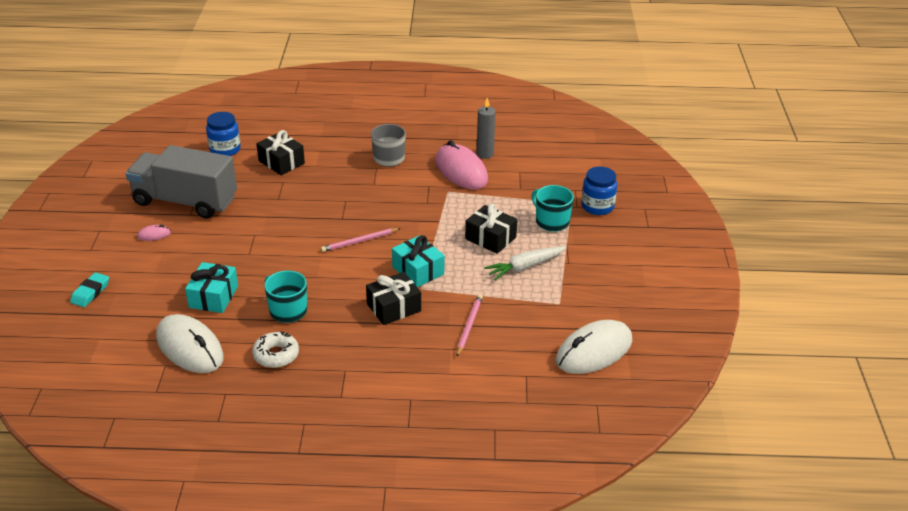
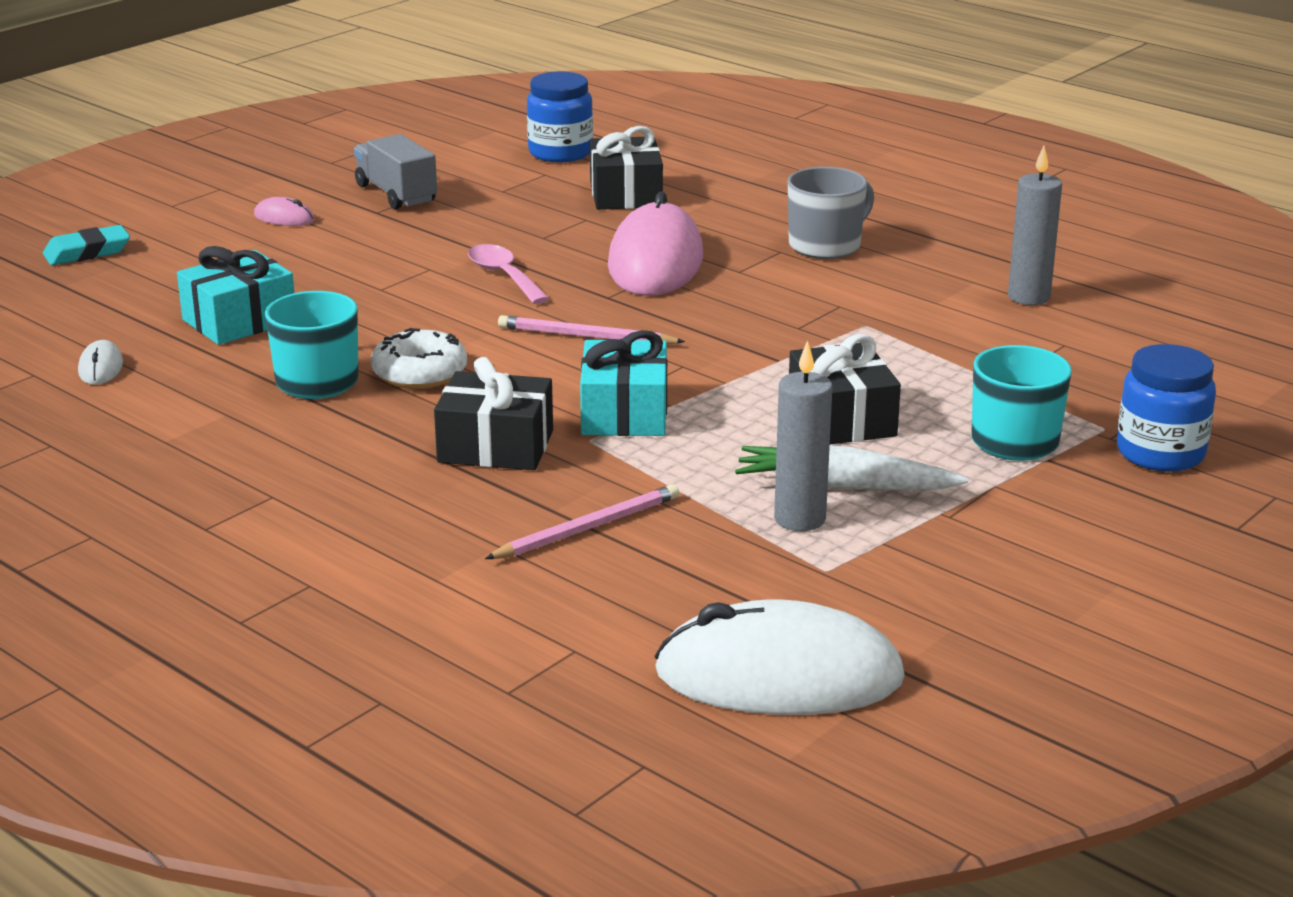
camera: 40 degrees right, 10 degrees down
grey truck [126,145,237,219] -> grey truck [354,134,437,209], size x0.51
white mouse [156,314,224,373] -> white mouse [78,340,123,385], size x0.41
white donut [252,332,299,368] -> white donut moved to [371,328,467,389]
pink mouse [435,140,488,190] -> pink mouse moved to [608,191,703,296]
none -> pink spoon [468,244,550,304]
none -> grey candle [774,340,832,531]

